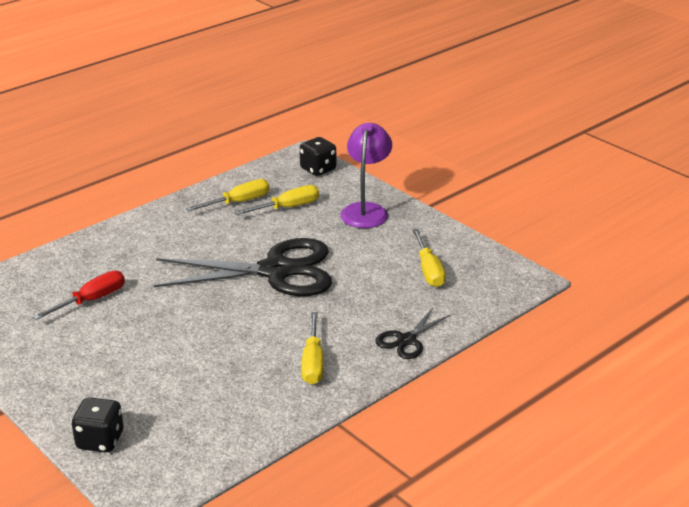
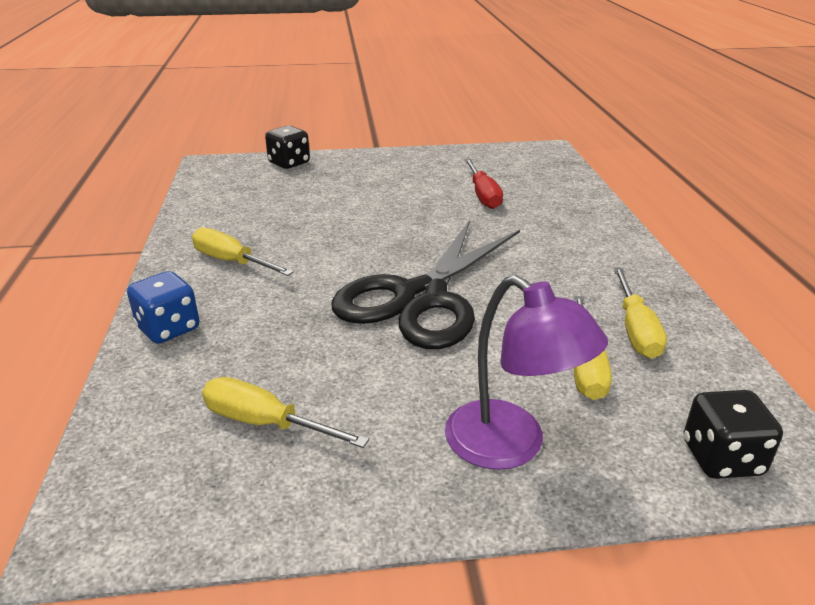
camera: 125 degrees right, 0 degrees up
black scissors [375,308,451,359] -> blue dice [127,271,200,344]

